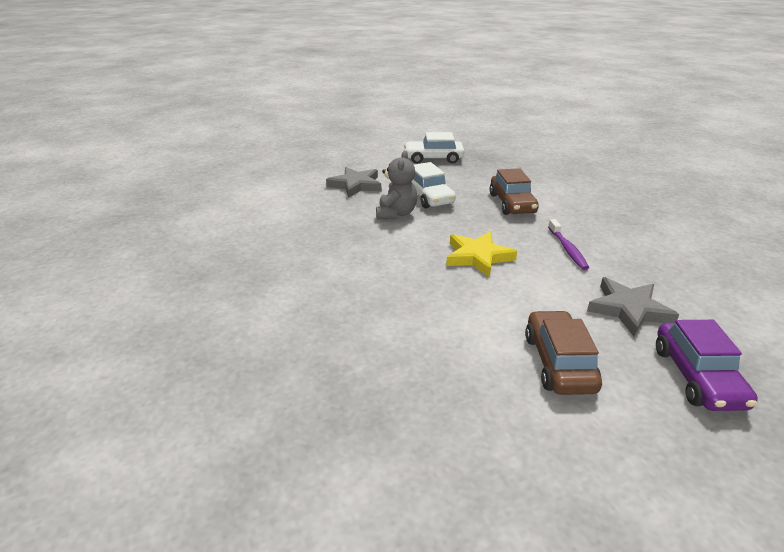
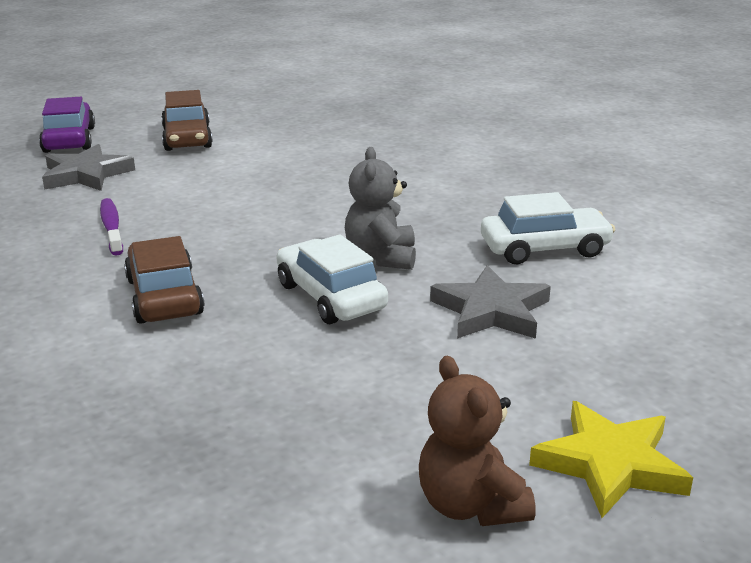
camera: 170 degrees right, 5 degrees down
white car [404,132,464,164] -> white car moved to [481,192,615,264]
yellow star [446,231,517,277] -> yellow star moved to [529,401,693,518]
none -> brown teddy bear [419,356,536,526]

